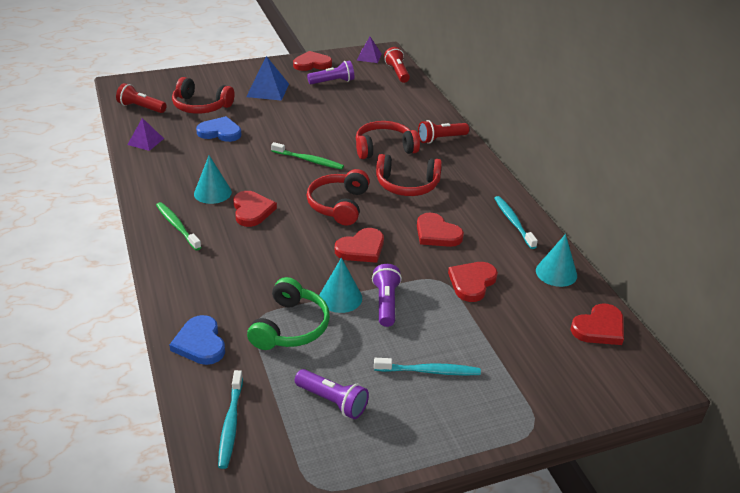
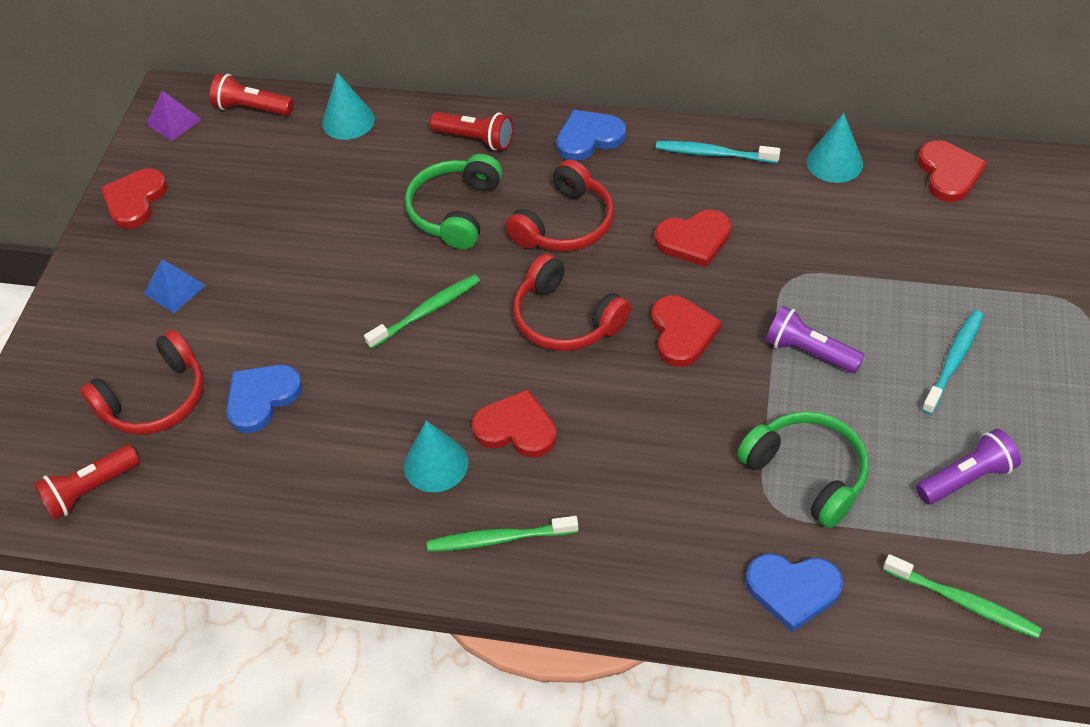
camera: 55 degrees left, 15 degrees up
purple pyramid [127,118,164,151] -> none
turquoise toothbrush [218,370,243,469] -> green toothbrush [883,554,1042,638]
blue pyramid [246,56,289,101] -> blue pyramid [144,259,206,313], size x0.65
purple flashlight [307,61,354,84] -> none
turquoise cone [319,258,362,313] -> turquoise cone moved to [322,72,375,140]
red headphones [356,121,420,159] -> green headphones [405,154,502,249]
red flashlight [418,120,469,144] -> red flashlight turned 75 degrees counterclockwise [430,112,513,150]
red heart [448,262,498,302] -> none
none -> blue heart [556,110,626,161]

